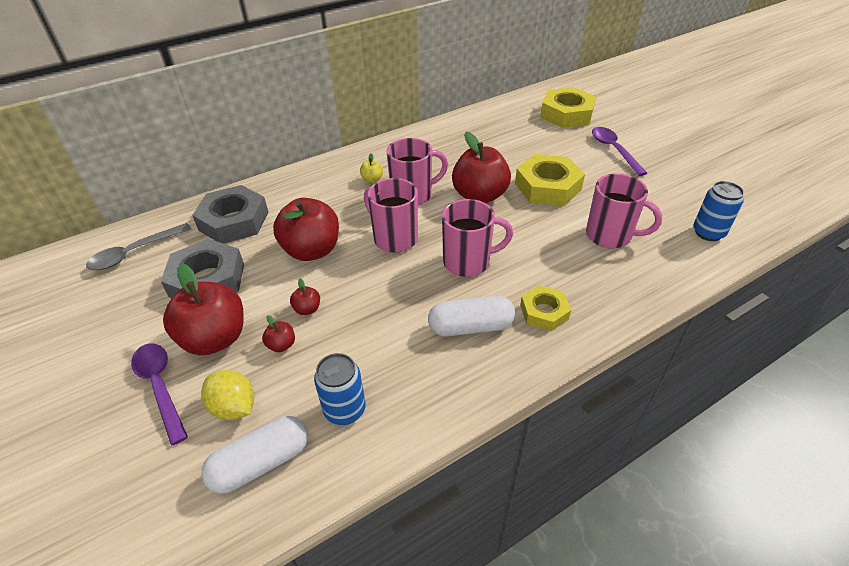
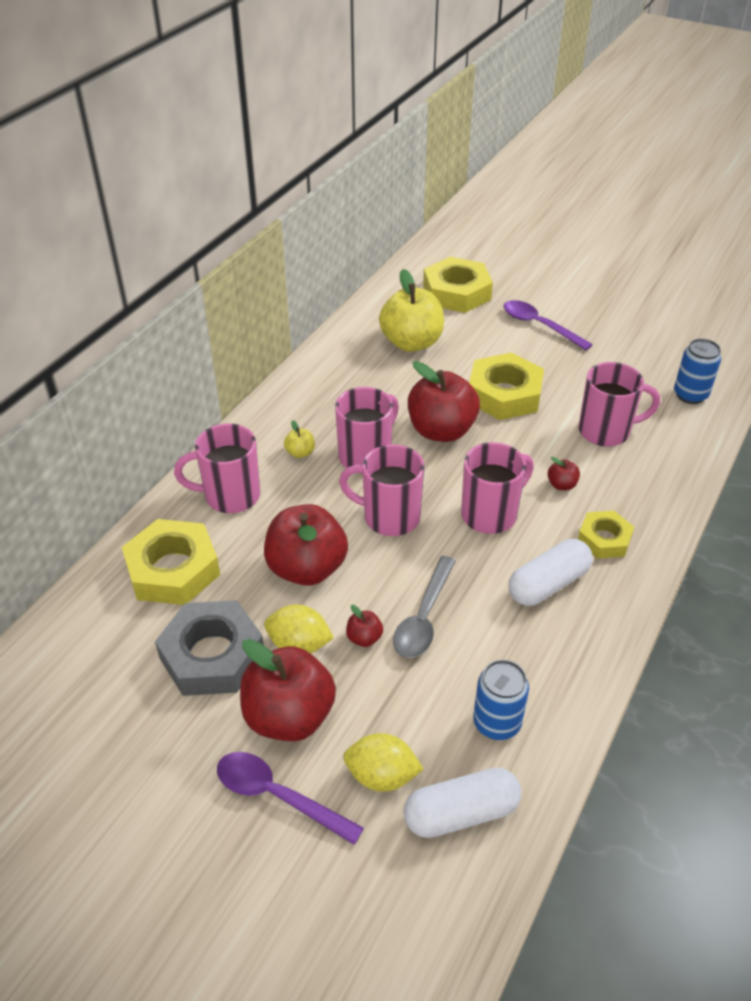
camera: 30 degrees left, 0 degrees up
grey spoon [86,223,191,270] -> grey spoon moved to [393,556,456,658]
grey nut [192,185,269,244] -> yellow nut [122,519,220,605]
white capsule [201,416,308,494] -> white capsule turned 45 degrees clockwise [403,768,521,838]
red apple [262,315,295,352] -> red apple moved to [547,457,580,490]
none -> pink mug [174,424,260,513]
none -> yellow lemon [264,604,334,654]
none -> yellow apple [379,269,444,352]

